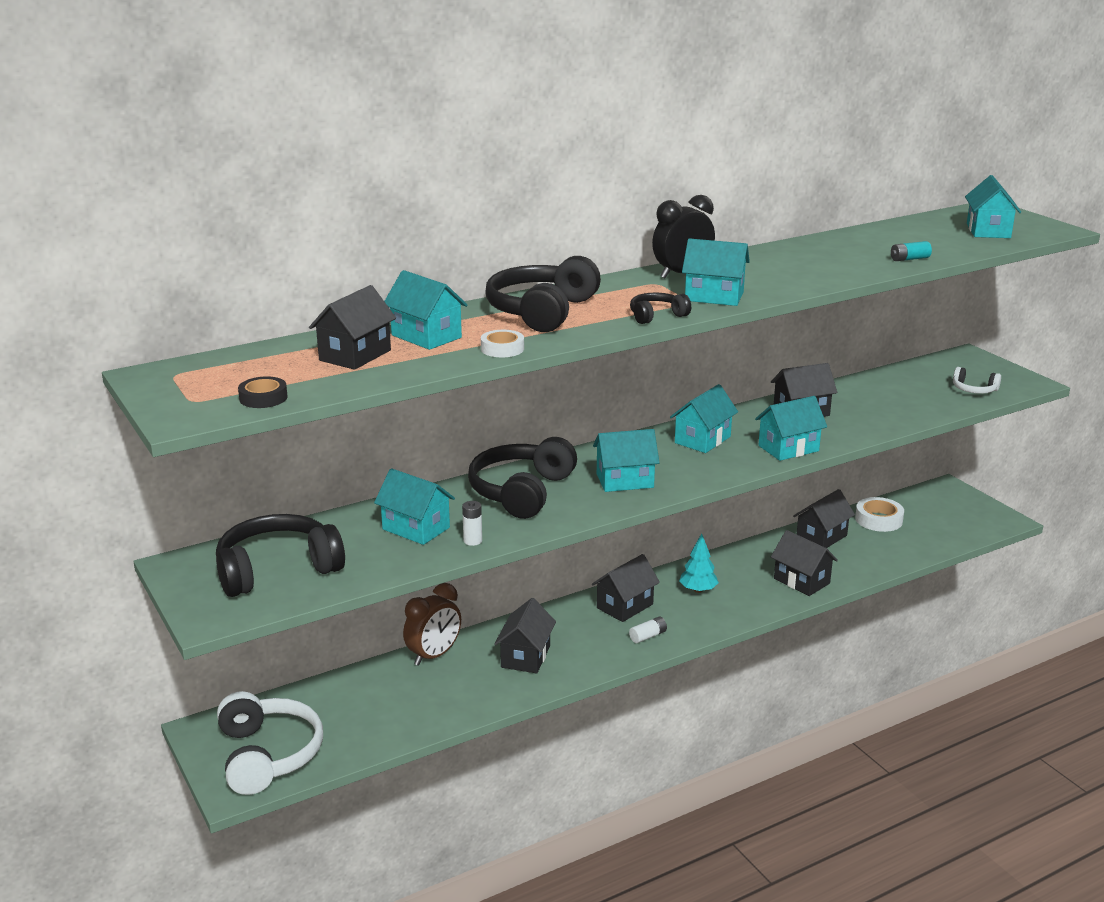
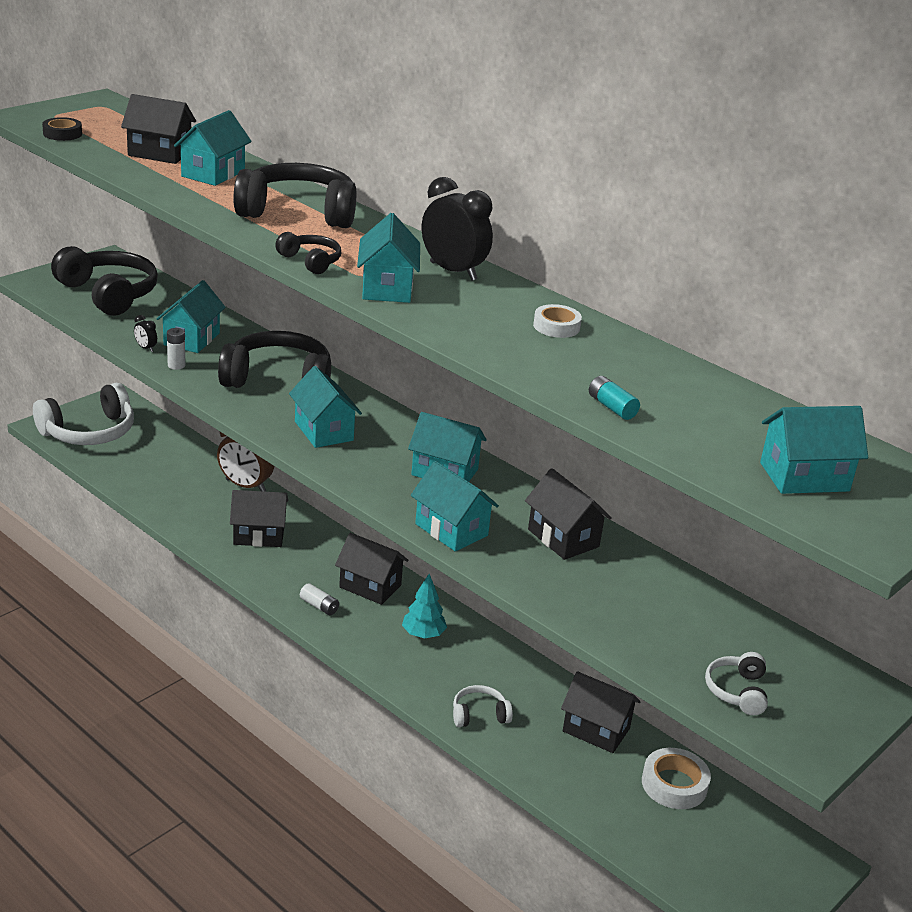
camera: 70 degrees right, 5 degrees up
white tape [481,330,524,357] -> white tape moved to [533,304,582,338]
black house [771,530,838,596] -> white headphones [453,685,513,727]
none -> black clock [134,315,157,352]

